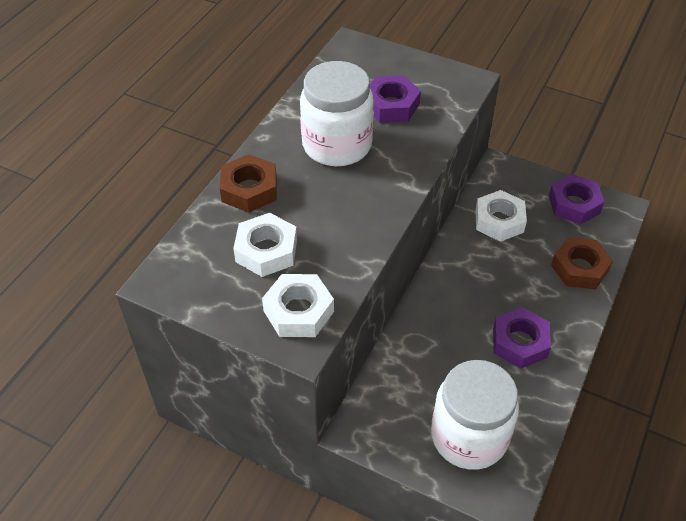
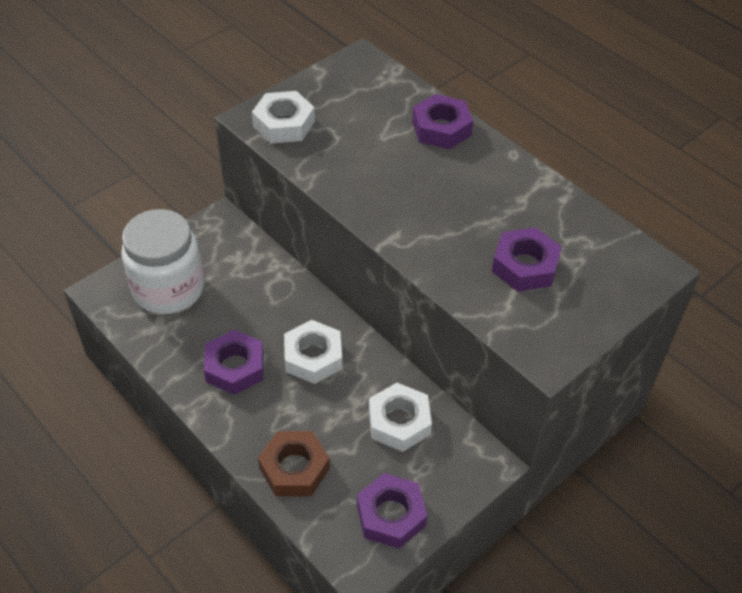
camera: 110 degrees right, 0 degrees up
brown nut [220,154,277,213] -> purple nut [412,94,473,149]
white nut [233,213,297,277] -> white nut moved to [284,320,342,384]
white jar [300,61,374,166] -> none

